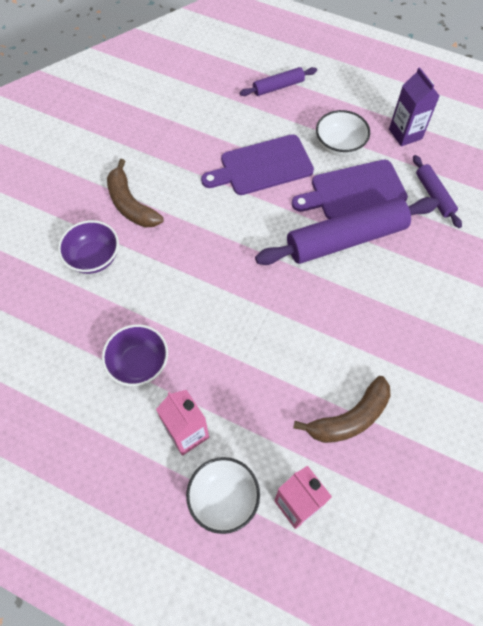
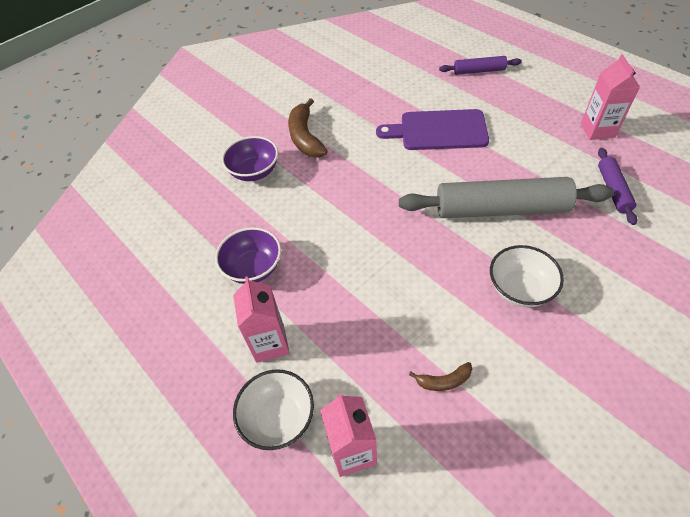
camera: 25 degrees right, 10 degrees down
purple rolling pin [255,197,439,265] -> grey rolling pin [399,177,614,218]
purple cutting board [292,160,408,219] -> none
brown banana [293,376,391,443] -> brown banana [409,362,472,391], size x0.52
white bowl [316,110,370,156] -> white bowl moved to [490,245,564,307]
purple carton [389,67,440,146] -> pink carton [581,54,640,140]

